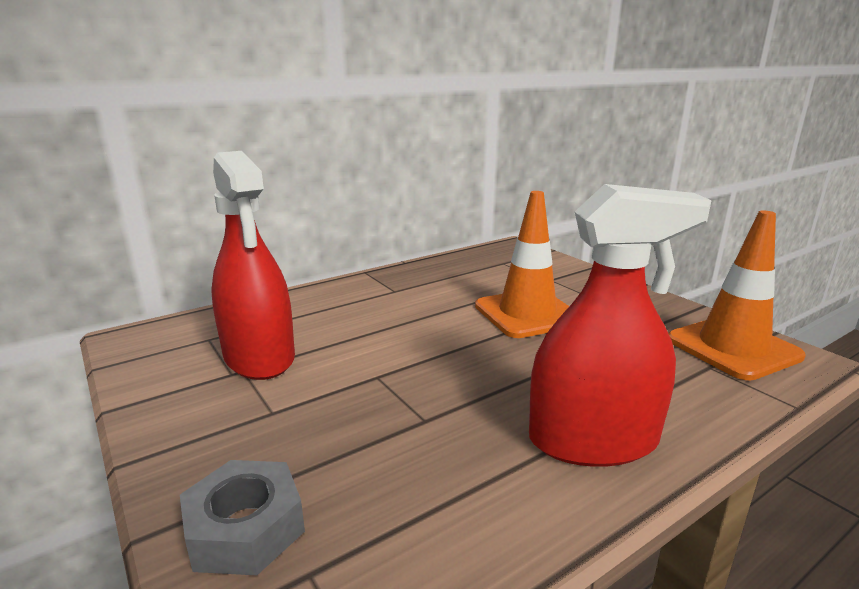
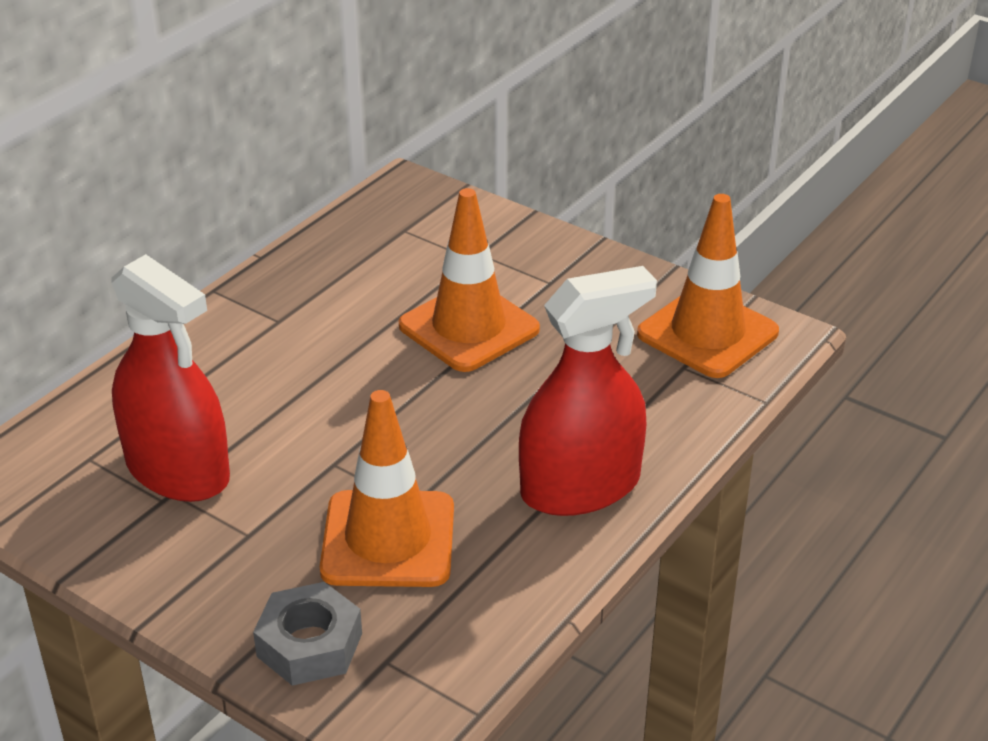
camera: 20 degrees left, 15 degrees up
none -> orange traffic cone [320,390,454,587]

